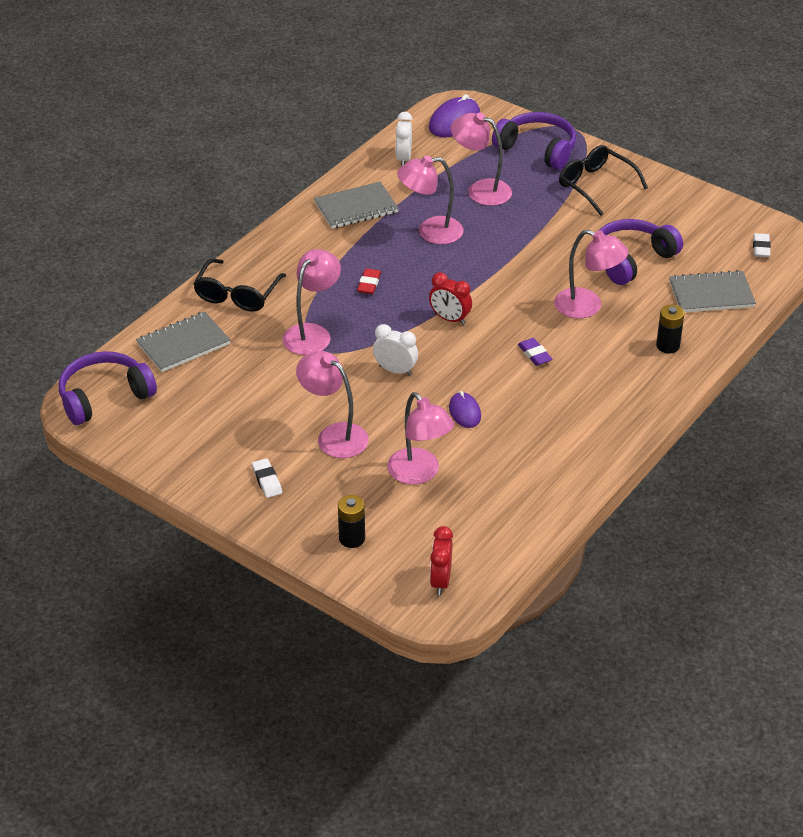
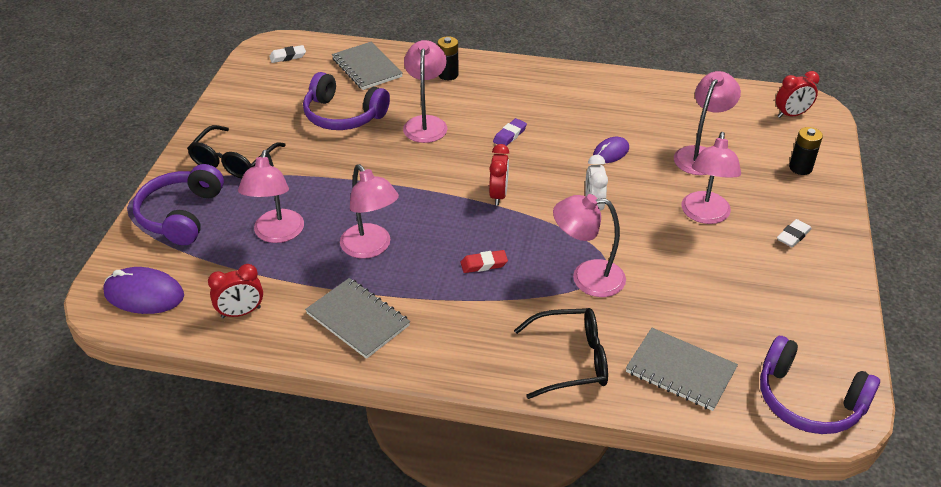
camera: 115 degrees left, 0 degrees up
white clock [396,112,412,167] -> red clock [208,264,263,318]

